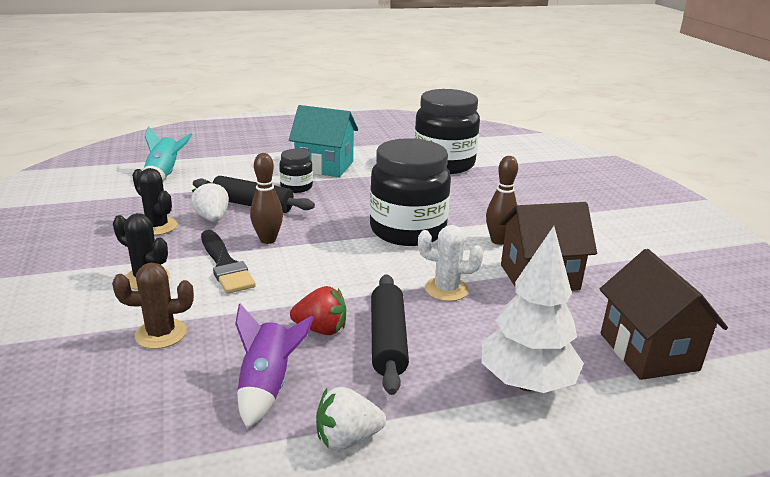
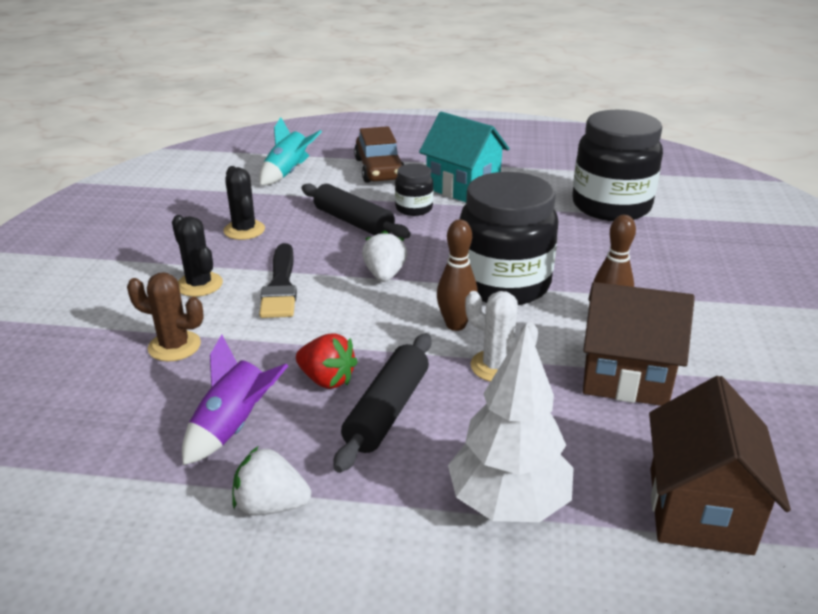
camera: 25 degrees right, 5 degrees up
white strawberry [191,181,229,222] -> white strawberry moved to [362,230,407,282]
brown bowling pin [250,153,283,244] -> brown bowling pin moved to [437,219,478,331]
none -> brown car [354,126,404,183]

